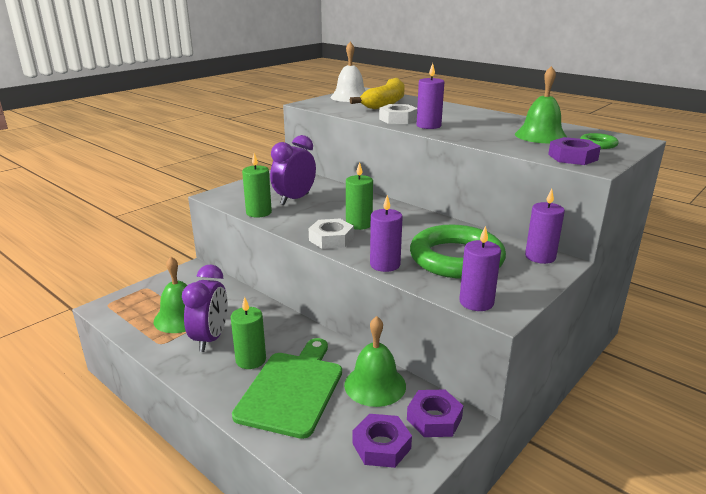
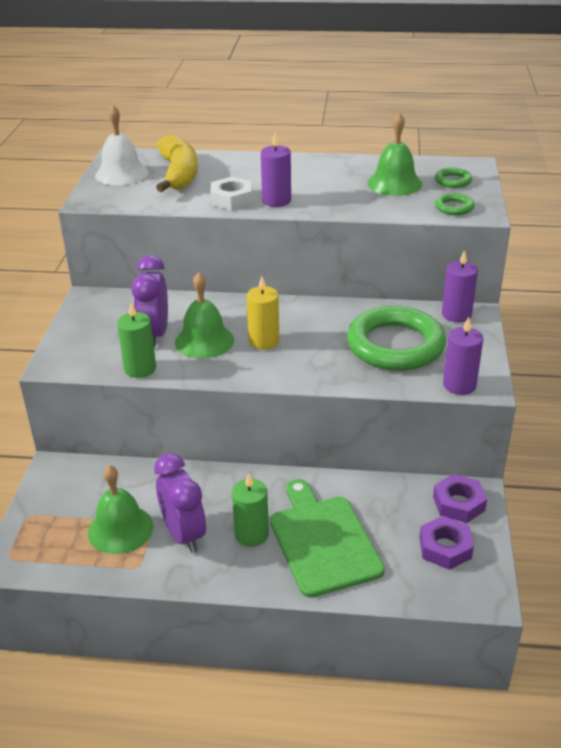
camera: 35 degrees left, 10 degrees up
white nut [309,219,354,249] -> none
green bell [344,316,406,407] -> green bell moved to [175,272,234,359]
green candle [346,162,373,230] -> yellow candle [247,276,279,350]
purple candle [370,195,402,272] -> none
purple nut [548,137,601,165] -> green ring [435,193,475,215]

